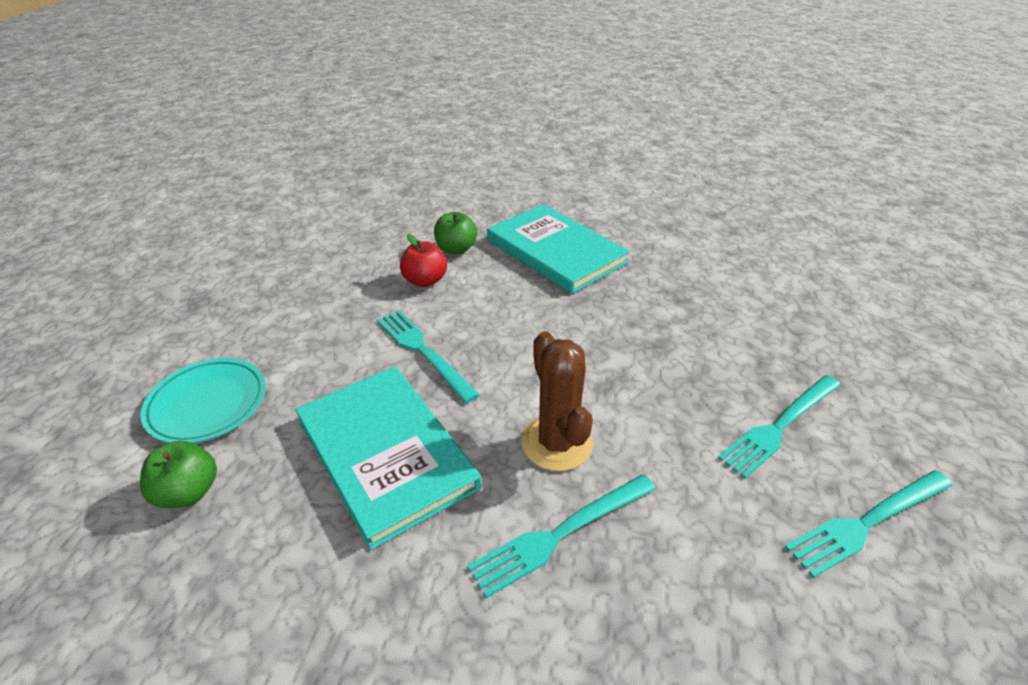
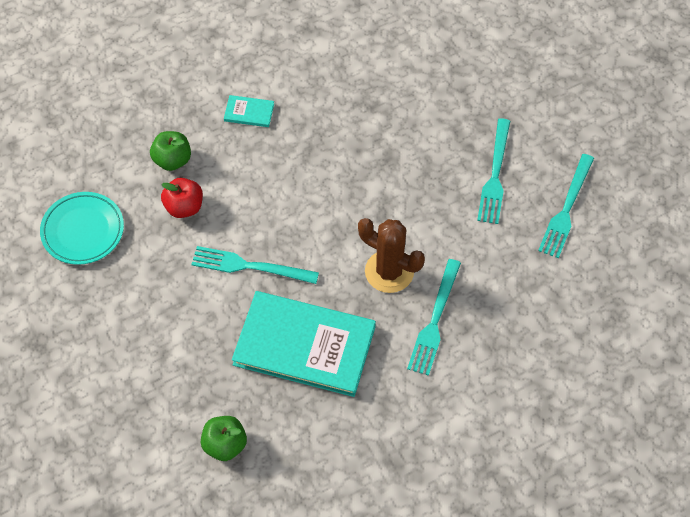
camera: 40 degrees left, 20 degrees up
turquoise plate [140,358,266,443] -> turquoise plate moved to [40,192,124,265]
turquoise book [487,204,630,294] -> turquoise book [224,95,274,127], size x0.40

